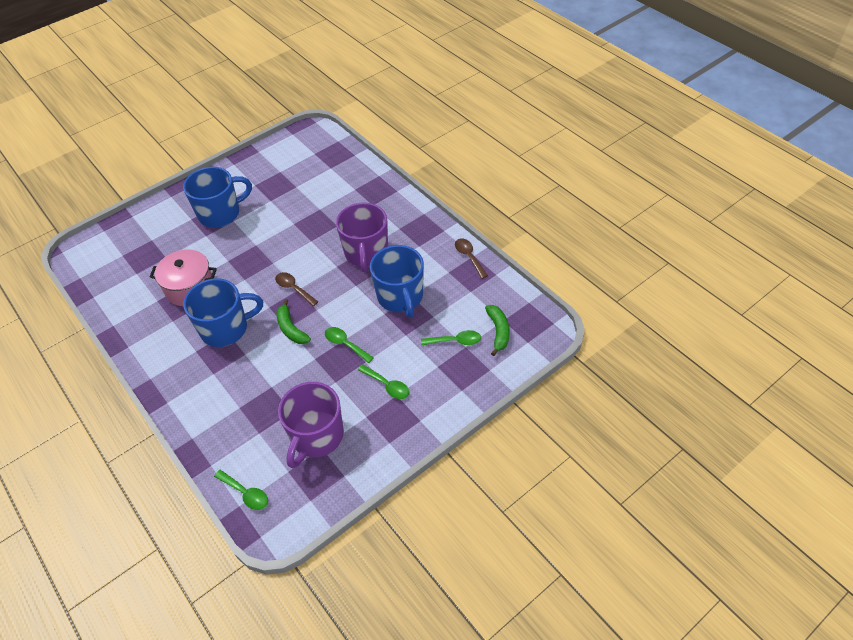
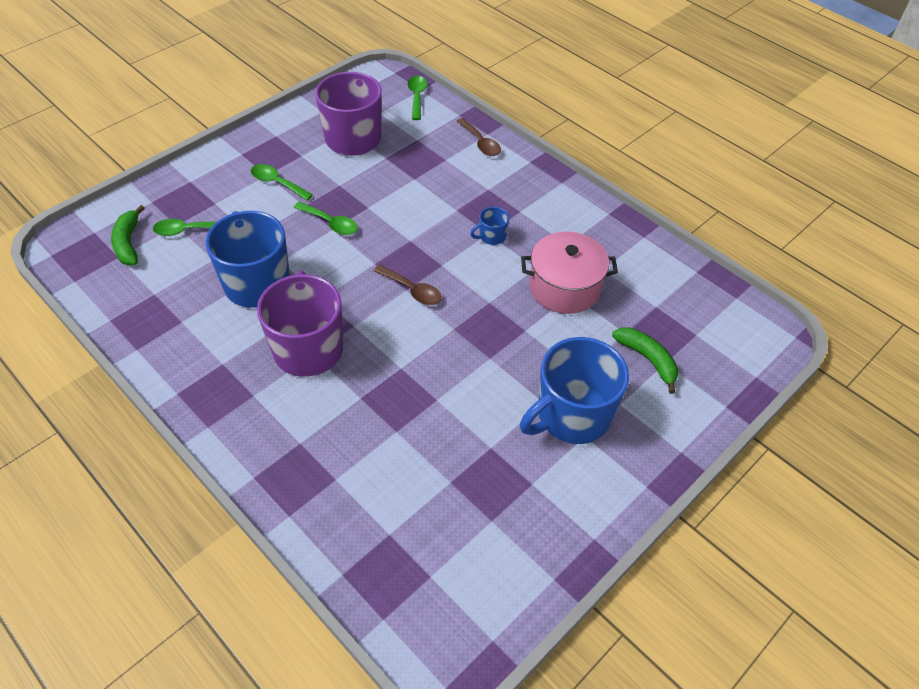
camera: 170 degrees right, 0 degrees up
blue mug [183,278,263,347] -> blue mug [470,207,509,245], size x0.43
green spoon [214,470,268,510] -> green spoon turned 60 degrees clockwise [407,76,427,120]
green banana [277,299,311,344] -> green banana moved to [612,327,678,394]
brown spoon [455,238,488,279] -> brown spoon moved to [456,118,501,156]

